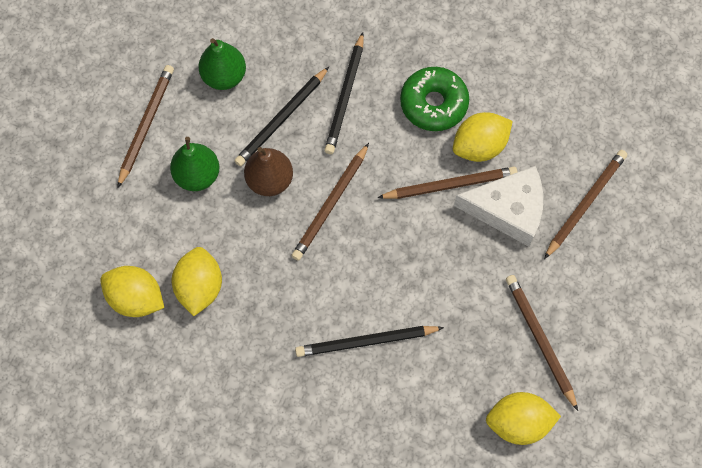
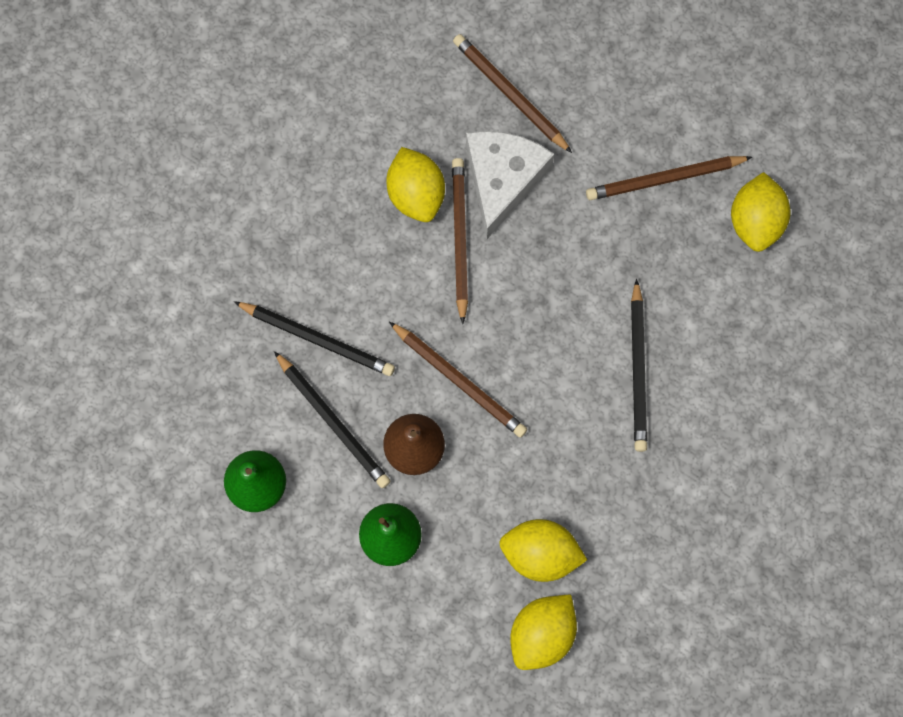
camera: 80 degrees left, 5 degrees up
brown pencil [117,65,174,188] -> none
green donut [400,67,469,131] -> none

